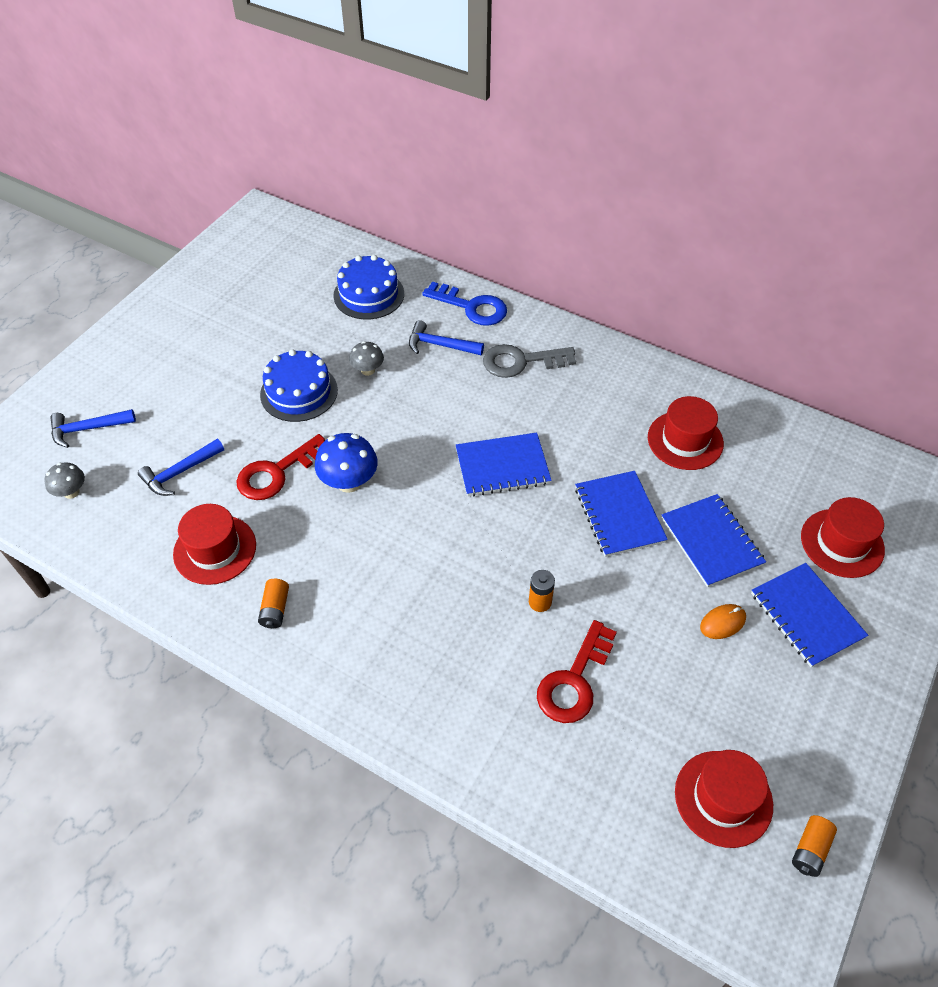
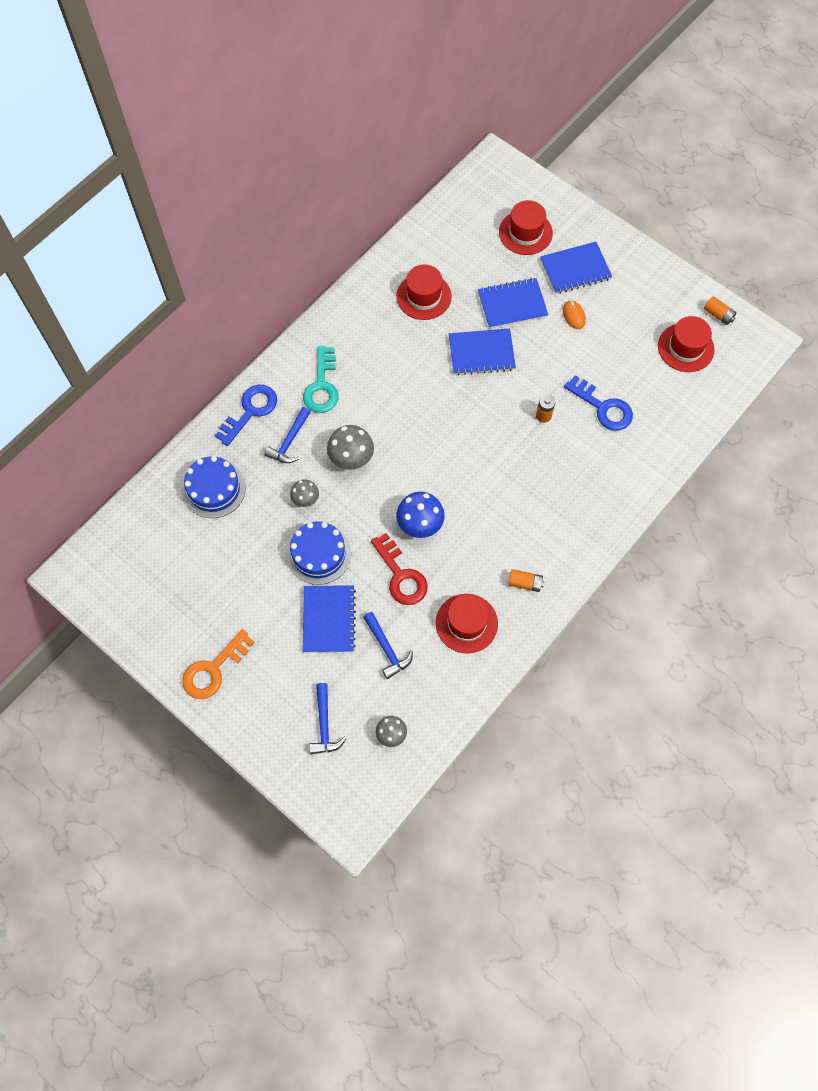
camera: 80 degrees left, 15 degrees up
blue notebook [456,433,552,497] -> blue notebook moved to [302,585,356,653]
grey key [483,344,576,378] -> turquoise key [303,346,338,413]
red key [537,620,617,723] -> blue key [564,376,633,431]
none -> orange key [182,629,255,699]
none -> grey mushroom [327,425,374,470]

